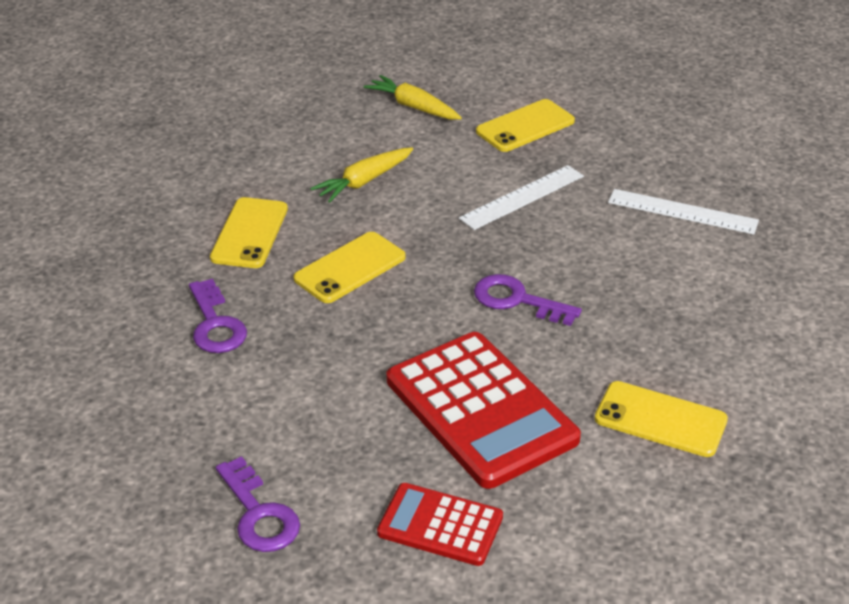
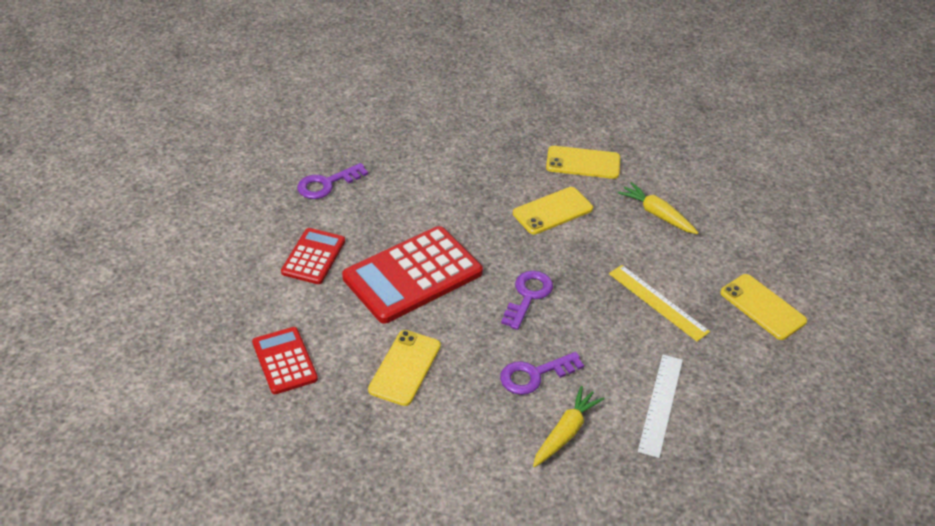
camera: 85 degrees right, 5 degrees up
purple key [189,279,247,353] -> purple key moved to [500,352,584,395]
yellow phone [294,232,406,303] -> yellow phone turned 75 degrees counterclockwise [513,187,593,235]
yellow carrot [364,75,462,120] -> yellow carrot moved to [533,386,604,467]
white ruler [459,165,584,230] -> yellow ruler [609,265,710,342]
none -> red calculator [252,327,318,394]

